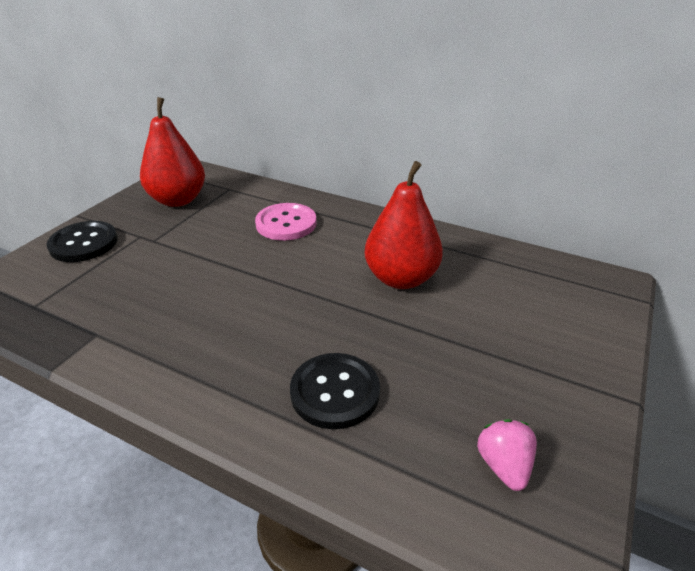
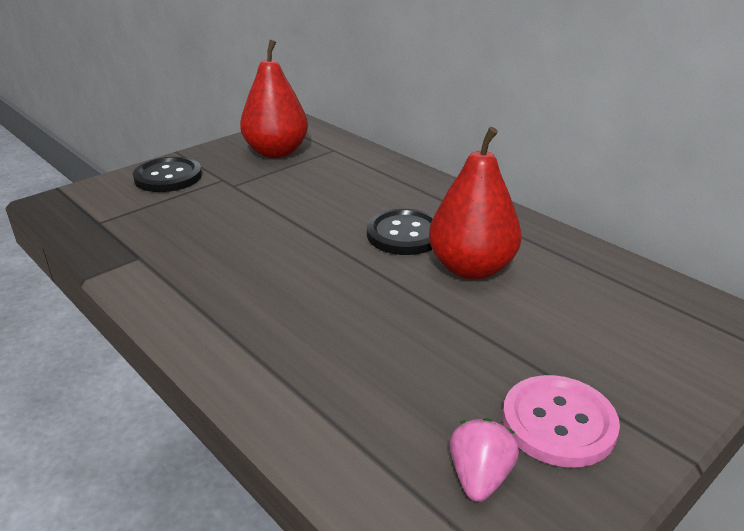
camera: 20 degrees right, 5 degrees down
pink button [255,203,317,241] -> pink button moved to [502,375,620,468]
black button [290,353,380,429] -> black button moved to [367,209,434,255]

